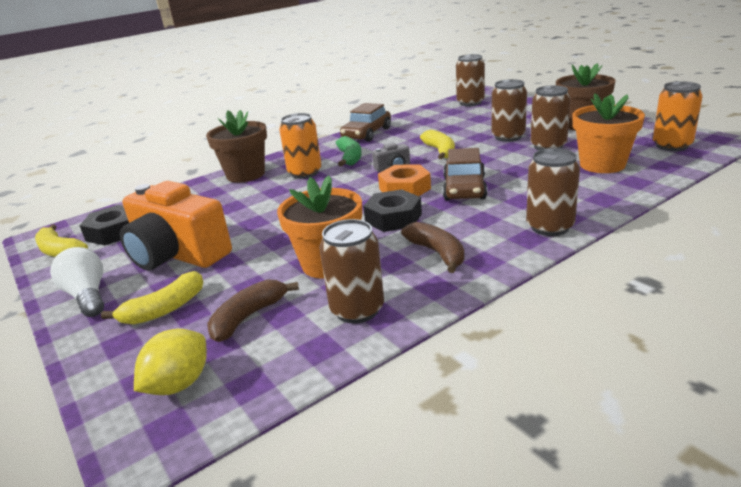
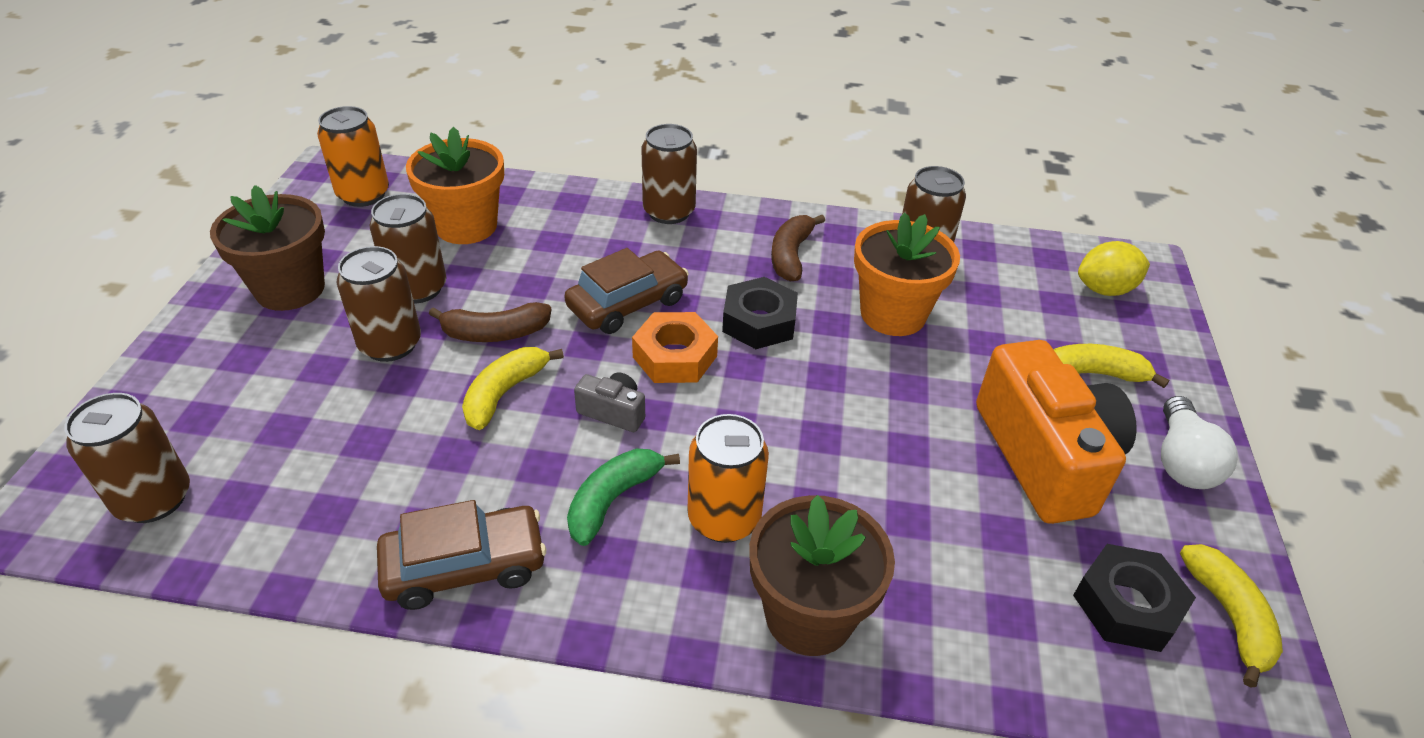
camera: 140 degrees left, 15 degrees up
brown banana [207,279,299,342] -> brown banana moved to [429,302,551,342]

